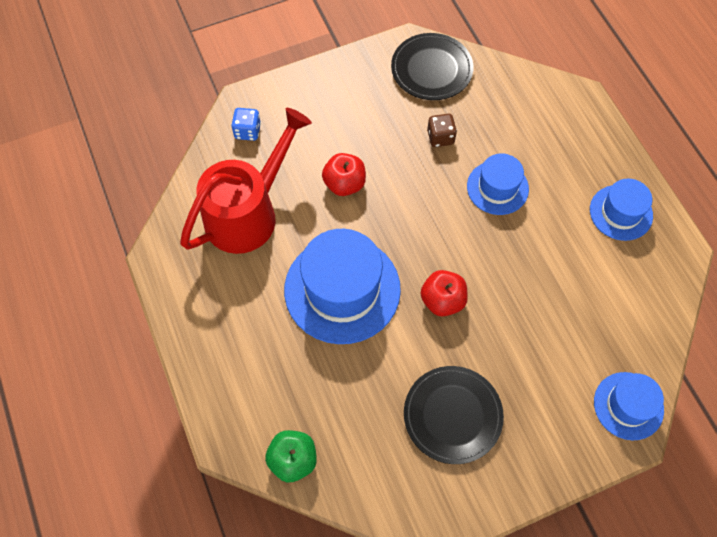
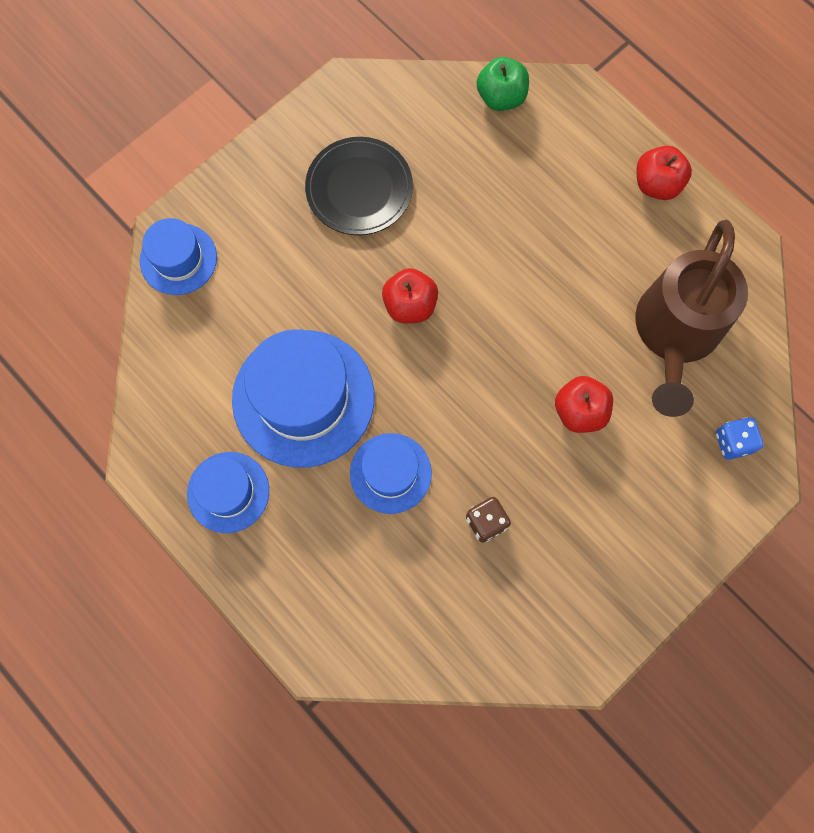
camera: 160 degrees right, 10 degrees up
red watering can [180,108,312,254] -> brown watering can [635,220,748,417]
blue hat [284,229,401,344] -> blue hat moved to [232,330,375,468]
black plate [391,33,473,100] -> none
none -> red apple [637,146,692,200]

